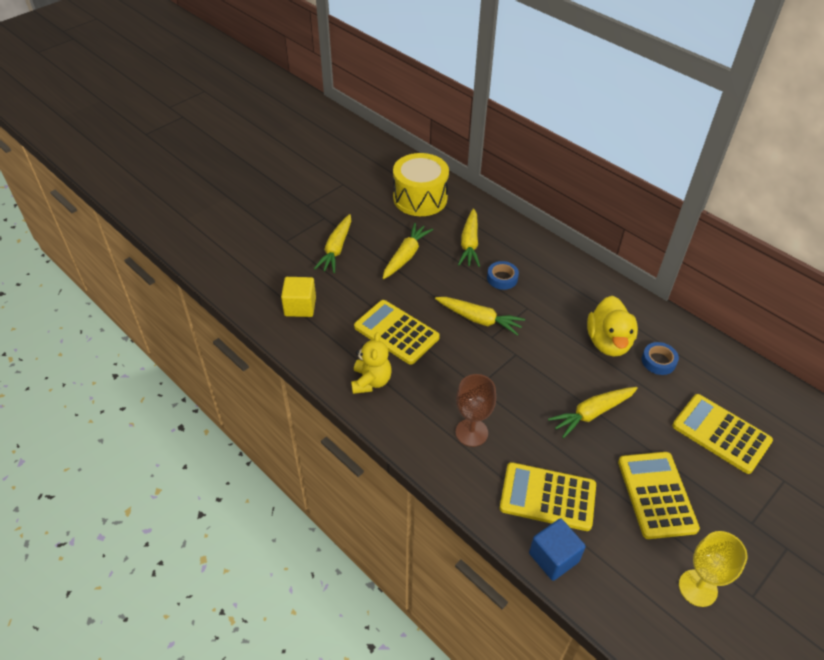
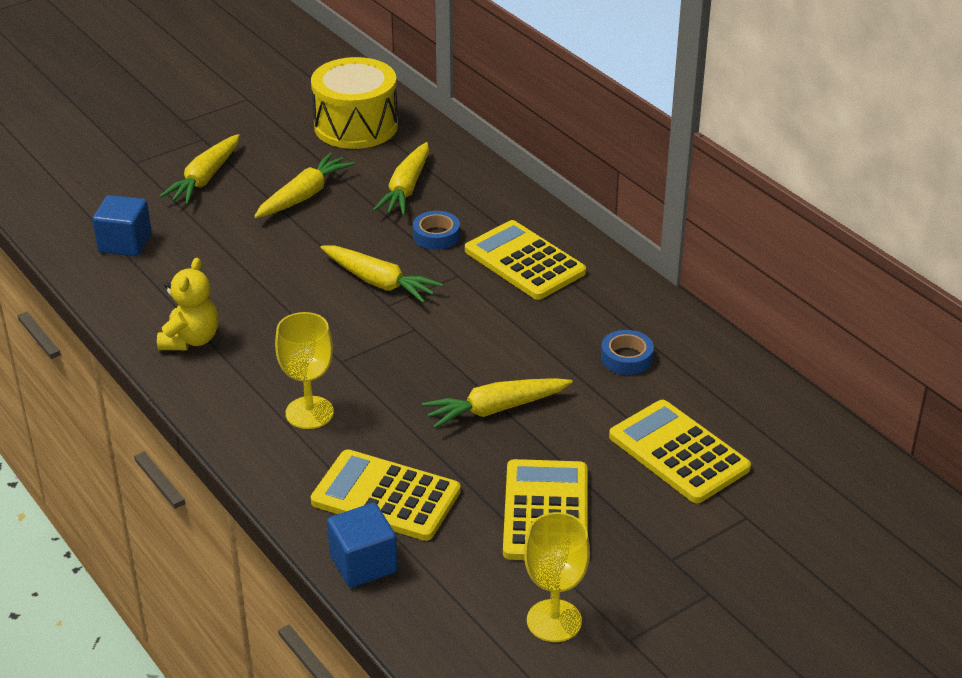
camera: 10 degrees right, 10 degrees down
yellow cube [281,277,316,317] -> blue cube [92,195,152,256]
yellow calculator [354,300,440,365] -> yellow calculator moved to [465,220,586,300]
brown goblet [456,374,496,447] -> yellow goblet [275,312,334,429]
yellow duck [587,296,638,356] -> none

